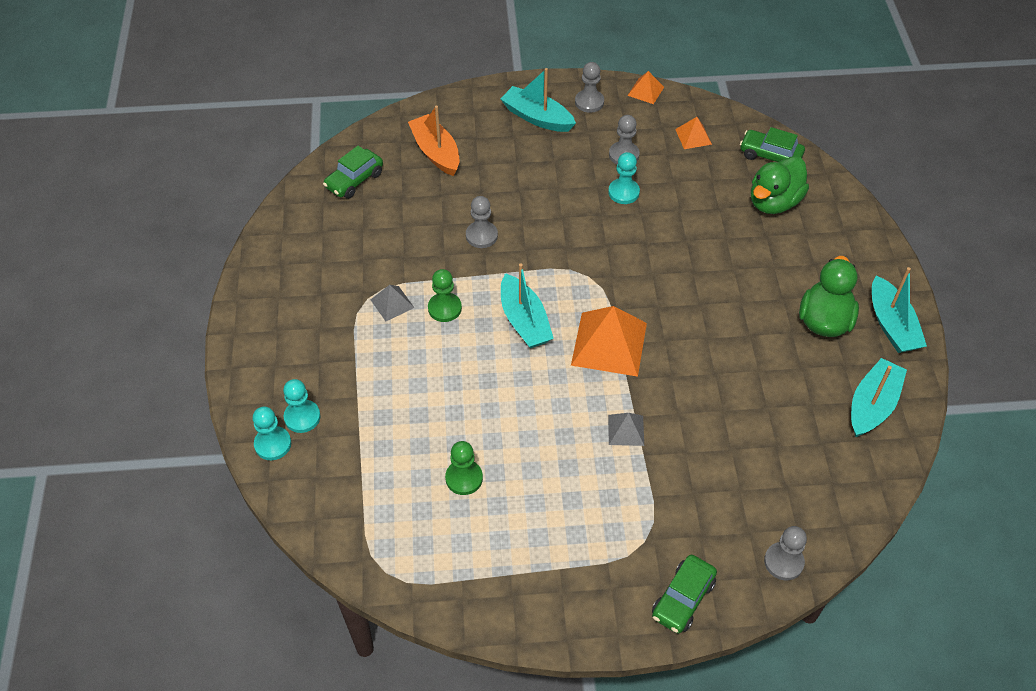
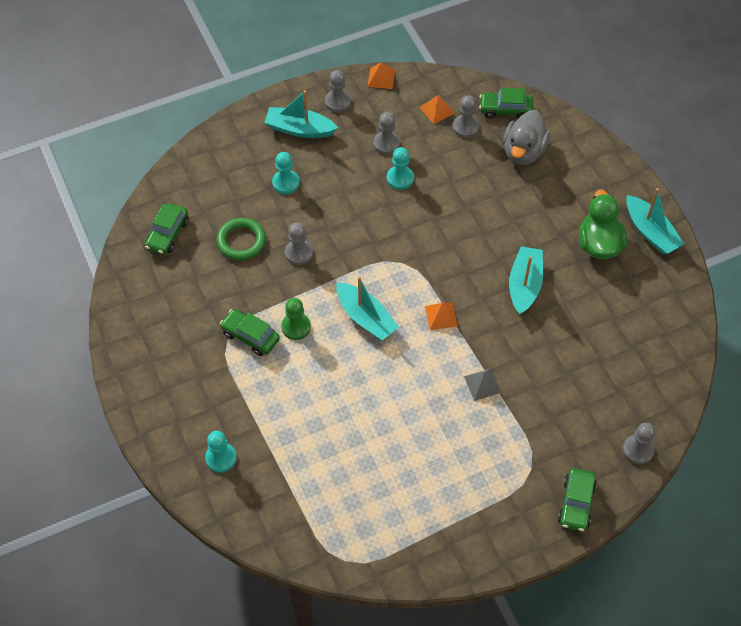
camera: 20 degrees left, 5 degrees up
turquoise pawn [253,407,291,460] -> turquoise pawn moved to [272,152,300,194]
grey pyramid [371,285,414,321] -> green car [220,309,280,356]
orange boat [408,106,459,176] -> none
green pawn [445,441,483,495] -> none
orange pyramid [571,306,647,377] -> orange pyramid [425,303,458,330], size x0.50
green duck [751,156,809,214] -> grey duck [503,110,550,165]
turquoise boat [851,358,907,437] -> turquoise boat moved to [509,246,543,315]
none -> green ring [217,218,266,261]
none -> grey pawn [453,95,479,138]

